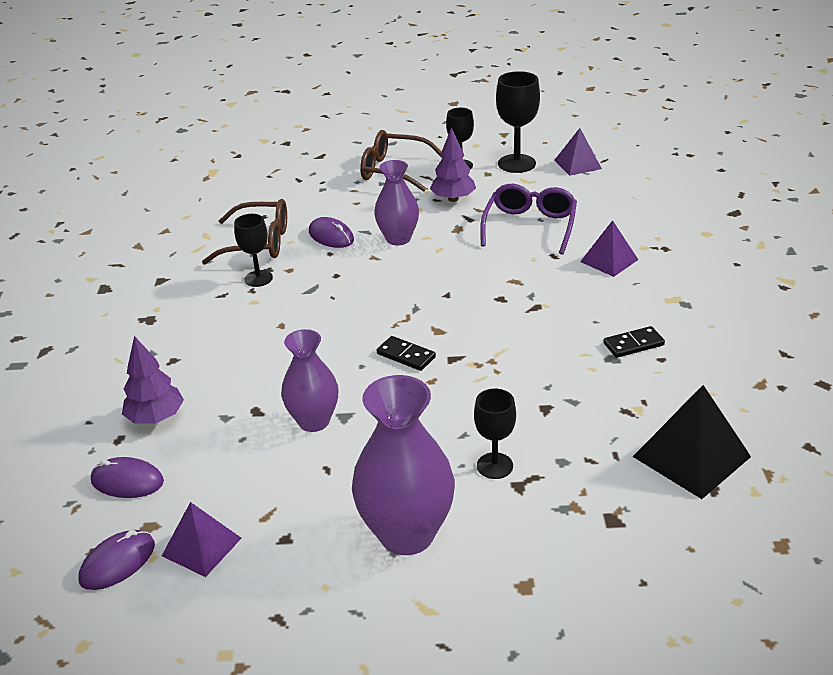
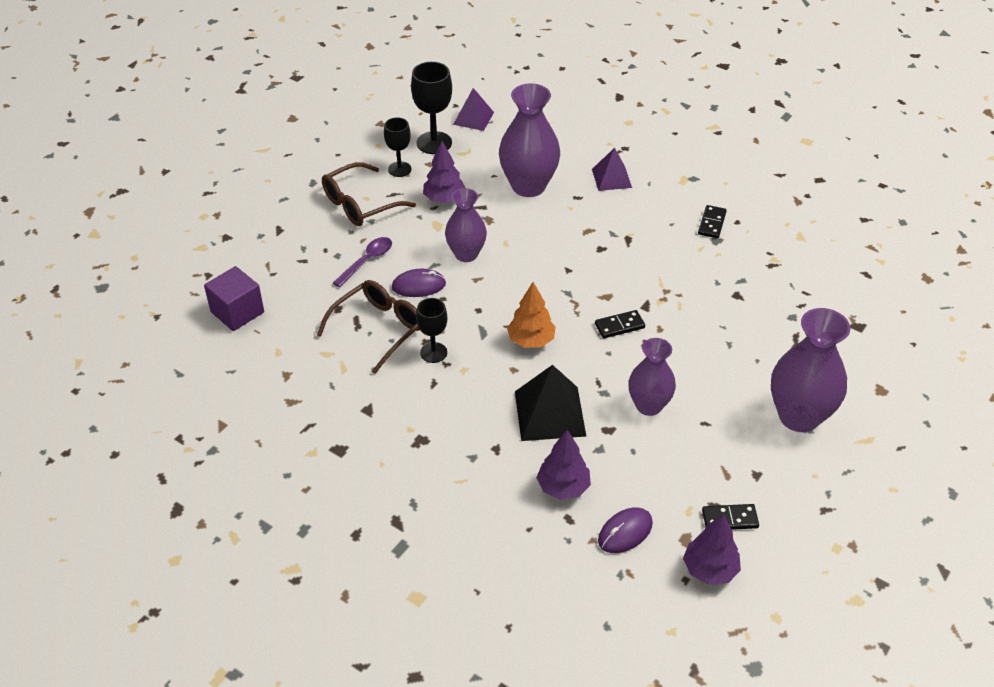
camera: 55 degrees left, 10 degrees up
purple mouse [78,530,155,590] -> purple tree [683,514,741,585]
purple pyramid [162,502,241,577] -> black domino [702,504,759,530]
black goblet [474,389,516,479] -> none
purple glasses [480,184,577,255] -> purple vase [499,83,560,197]
black pyramid [633,385,751,499] -> black pyramid moved to [515,365,586,441]
none -> purple cube [204,266,264,331]
none -> purple spoon [333,237,392,287]
none -> orange tree [507,282,556,348]

